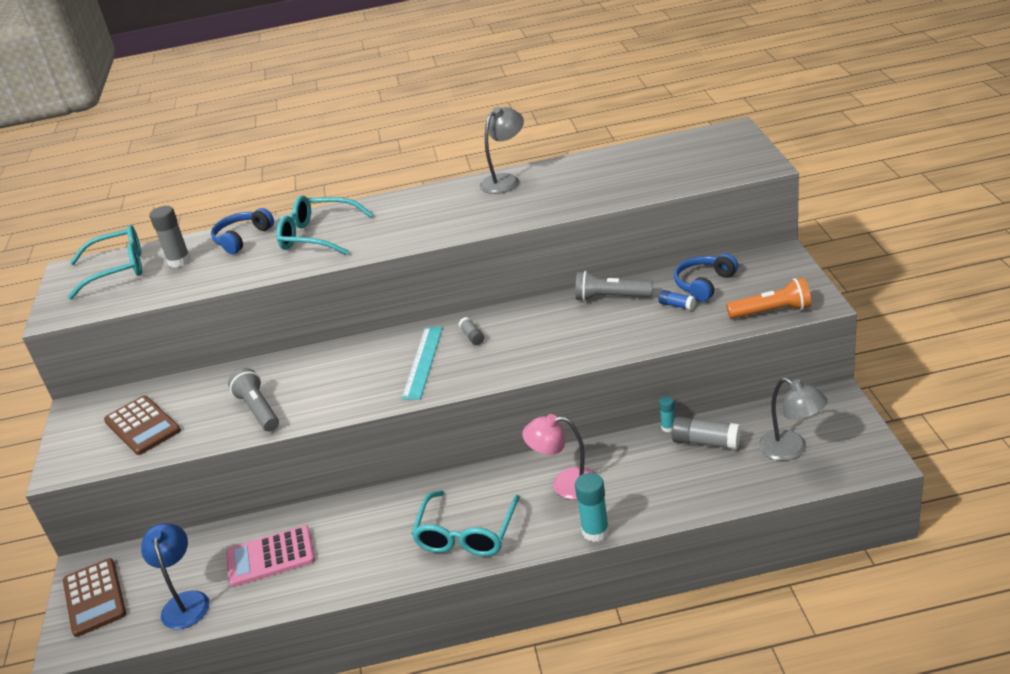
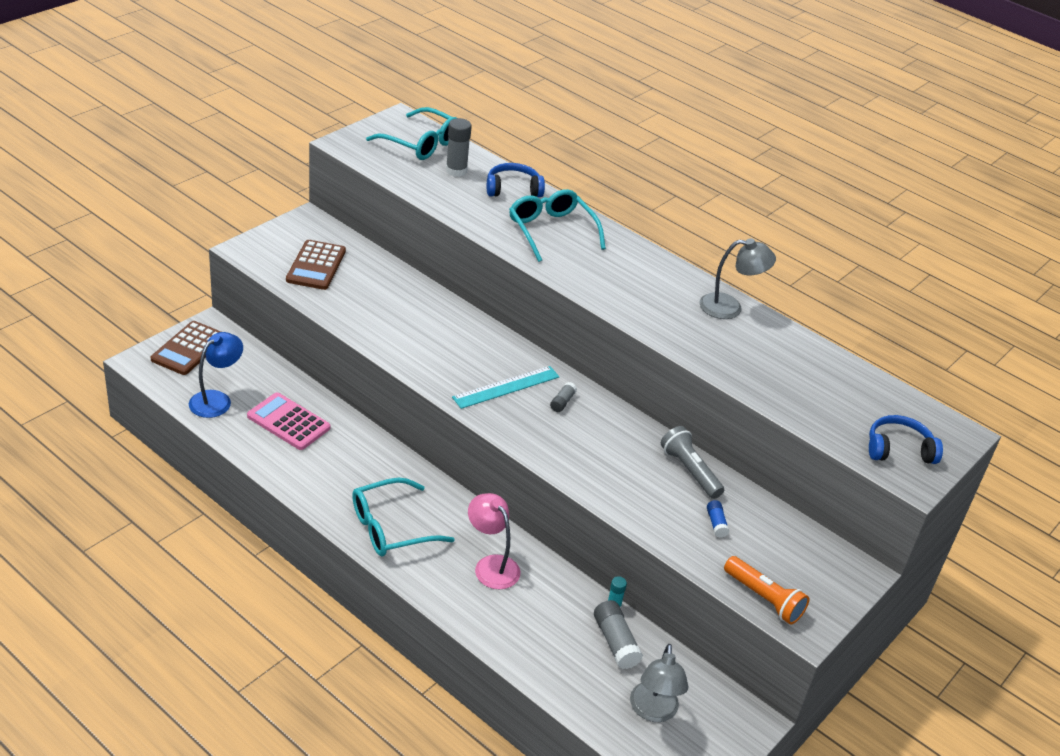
camera: 40 degrees right, 5 degrees up
grey flashlight [228,368,279,432] -> none
turquoise glue stick [575,473,609,542] -> none
blue headphones [674,253,738,302] -> blue headphones moved to [869,415,943,464]

